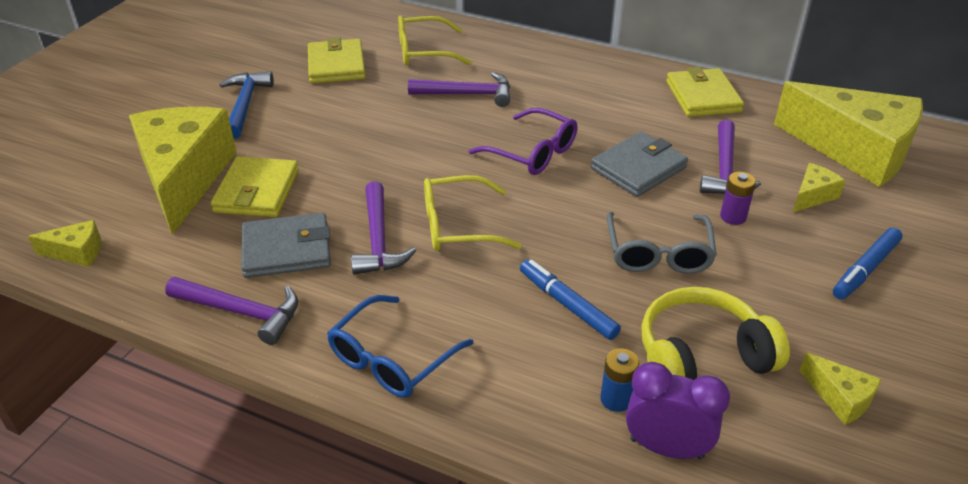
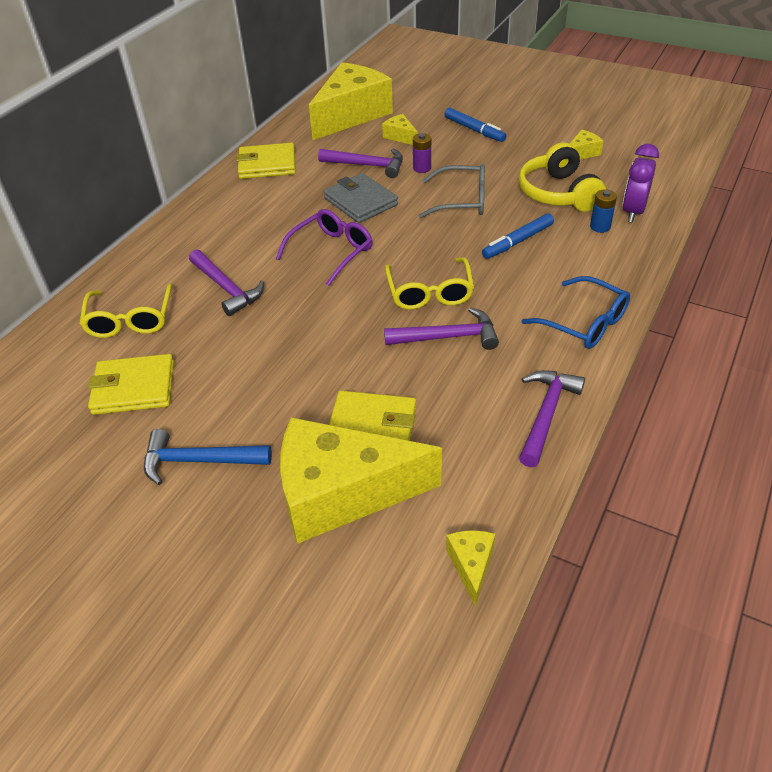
camera: 85 degrees left, 5 degrees up
grey wallet [241,213,331,278] -> none
purple hammer [408,72,510,107] -> purple hammer turned 135 degrees clockwise [189,249,264,316]

